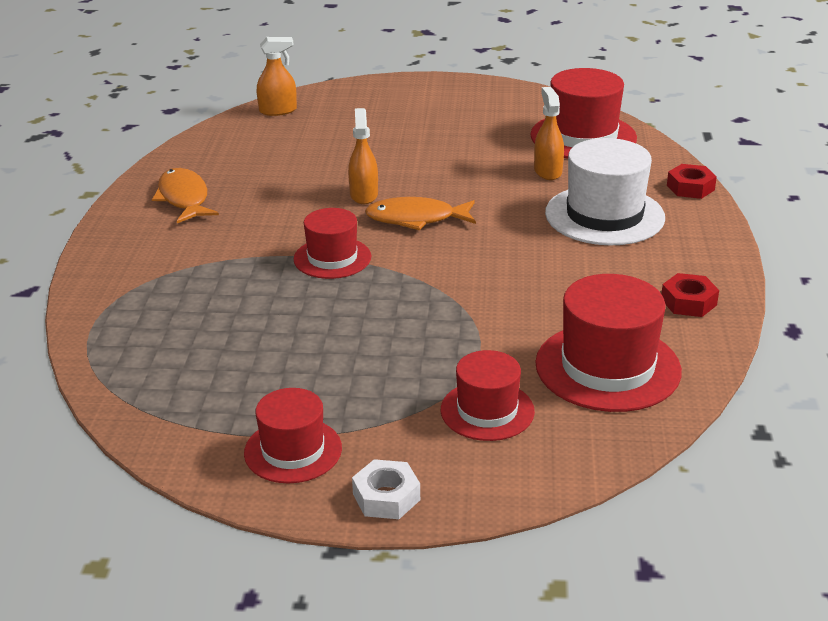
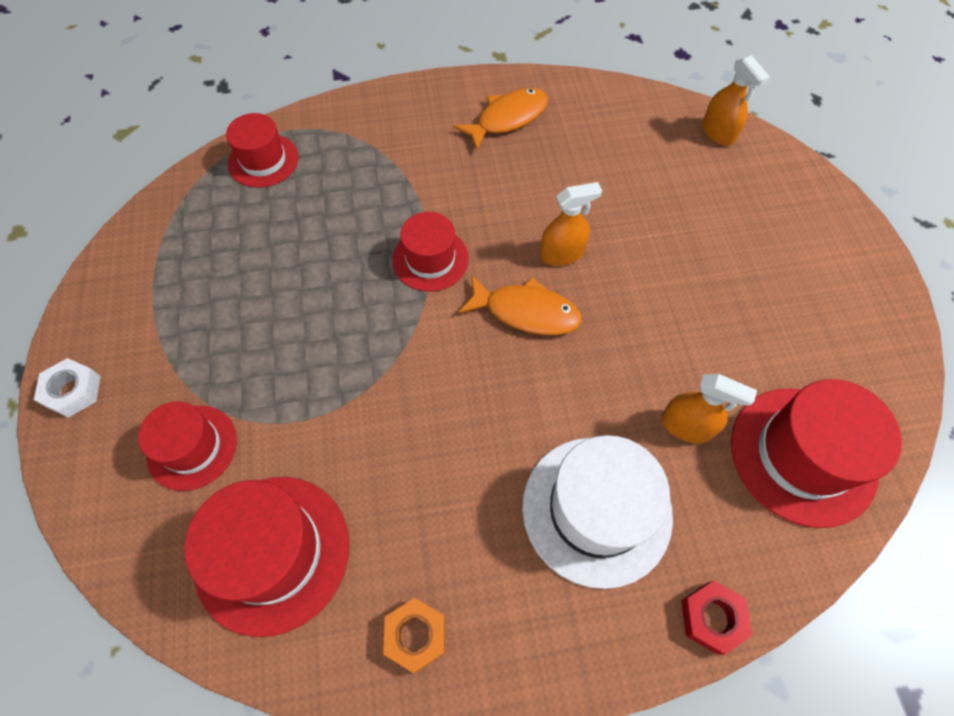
camera: 75 degrees right, 30 degrees up
red hat [244,388,342,483] -> red hat moved to [226,113,299,188]
orange fish [365,197,476,231] -> orange fish turned 120 degrees clockwise [458,275,582,335]
orange spray bottle [534,87,564,180] -> orange spray bottle turned 45 degrees clockwise [661,374,757,443]
red nut [661,273,719,317] -> orange nut [383,598,445,673]

